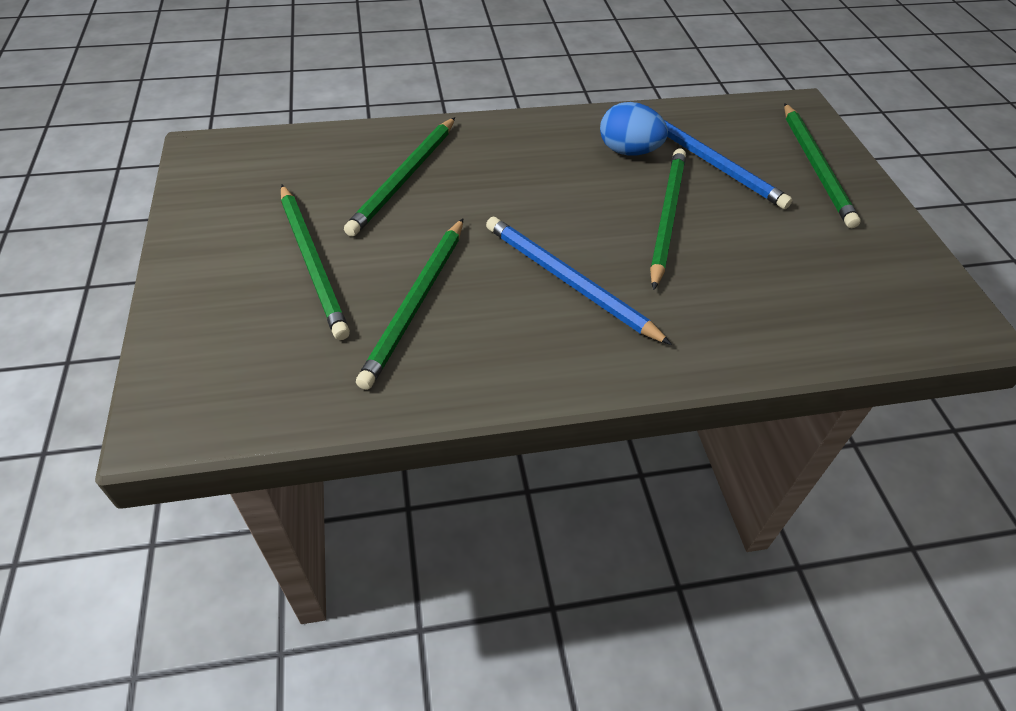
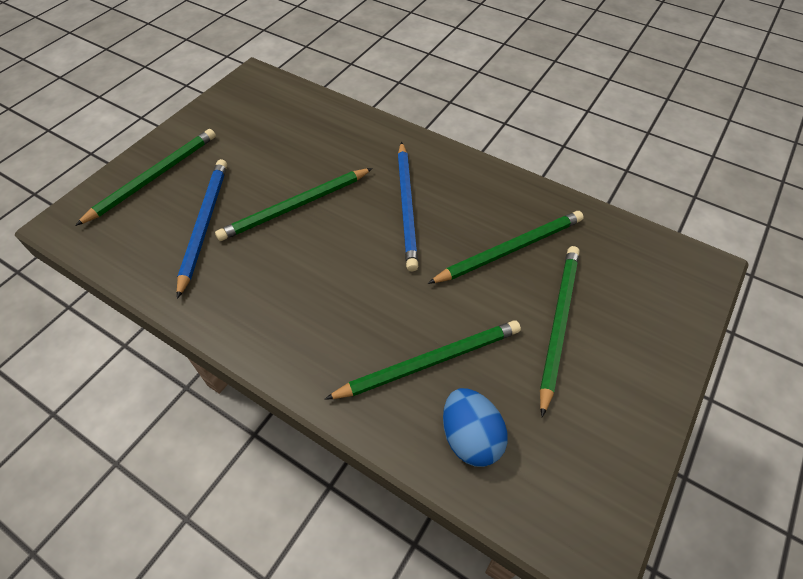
camera: 135 degrees left, 5 degrees up
blue egg [600,102,668,156] -> blue egg moved to [443,388,508,467]

